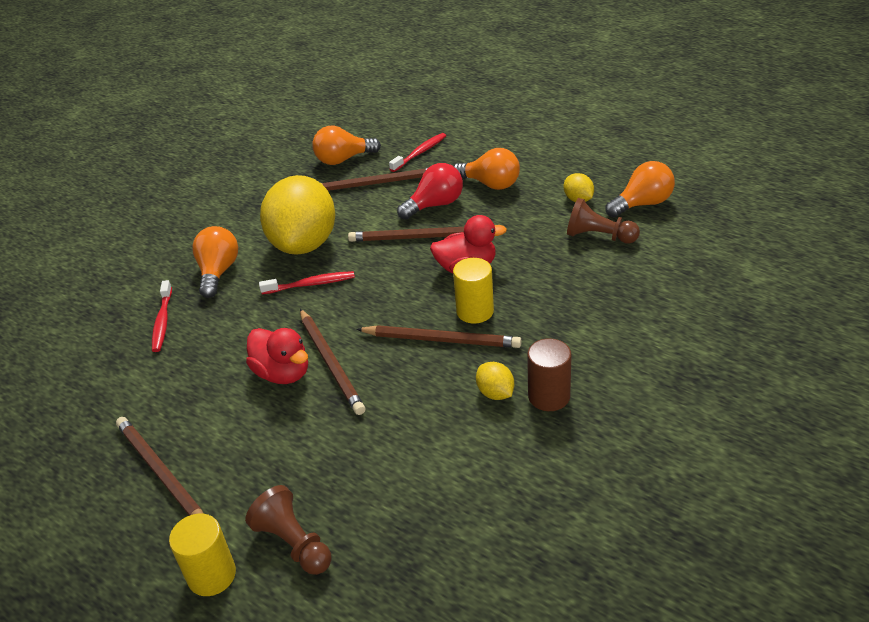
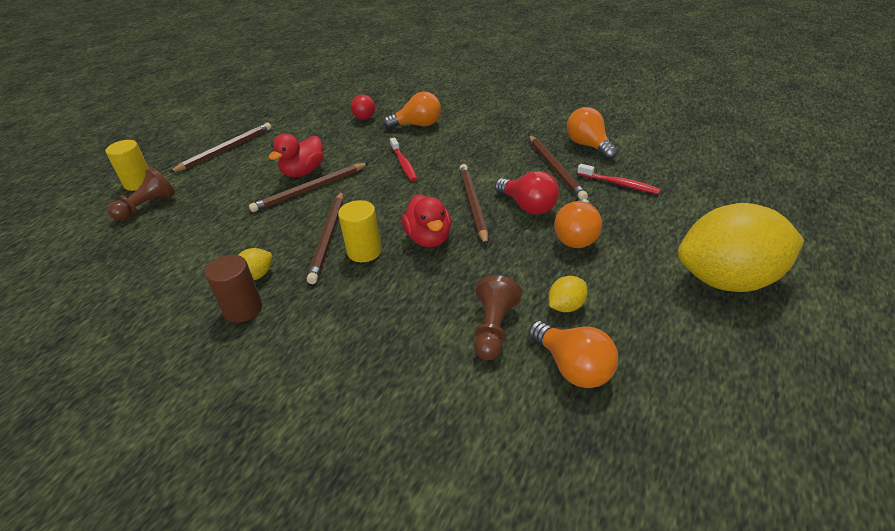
camera: 80 degrees right, 0 degrees up
red toothbrush [152,280,172,352] -> red ball [351,95,375,120]
yellow lemon [260,175,335,255] -> yellow lemon moved to [678,203,804,292]

